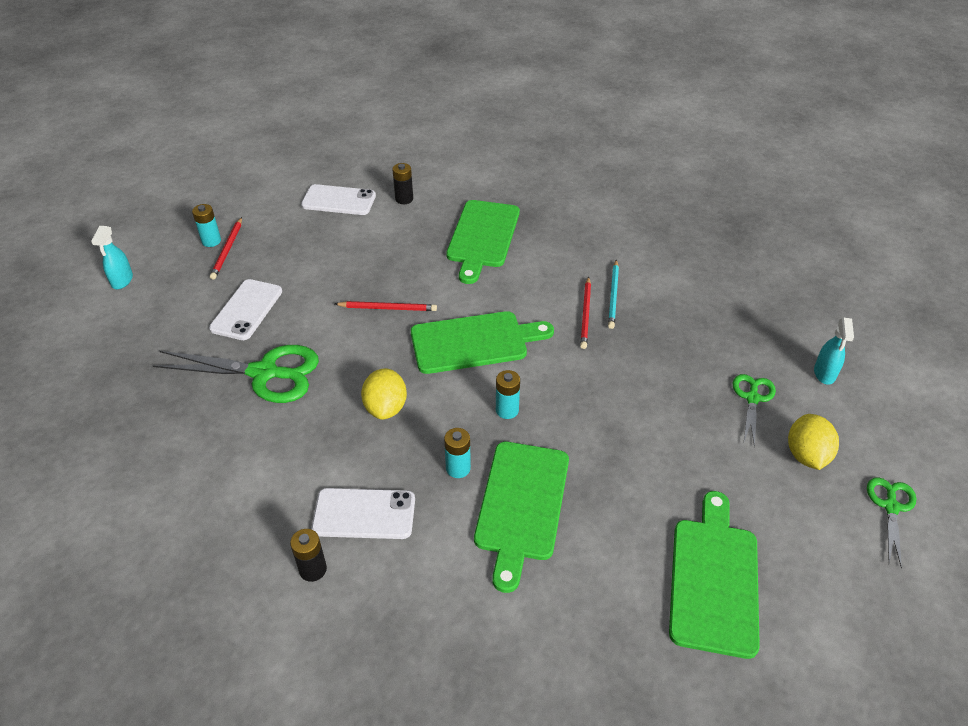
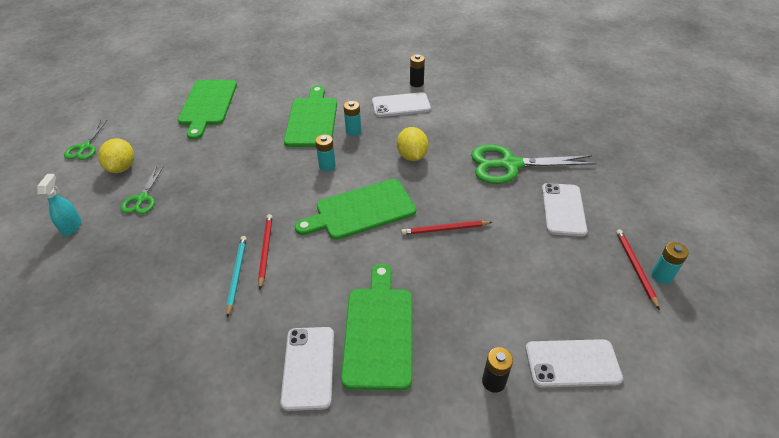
camera: 170 degrees right, 0 degrees up
turquoise spray bottle [91,226,133,289] -> none
none -> white phone [280,327,334,411]

